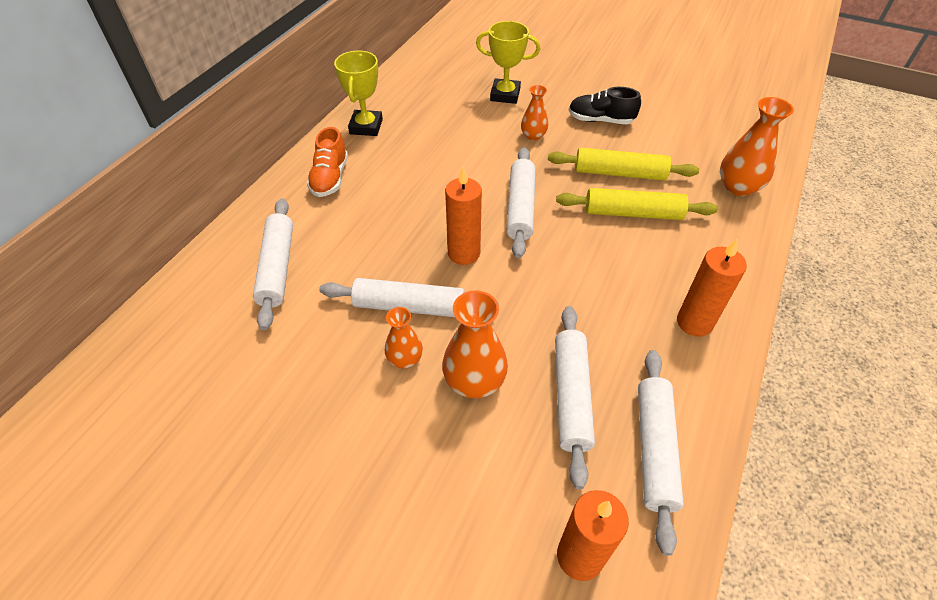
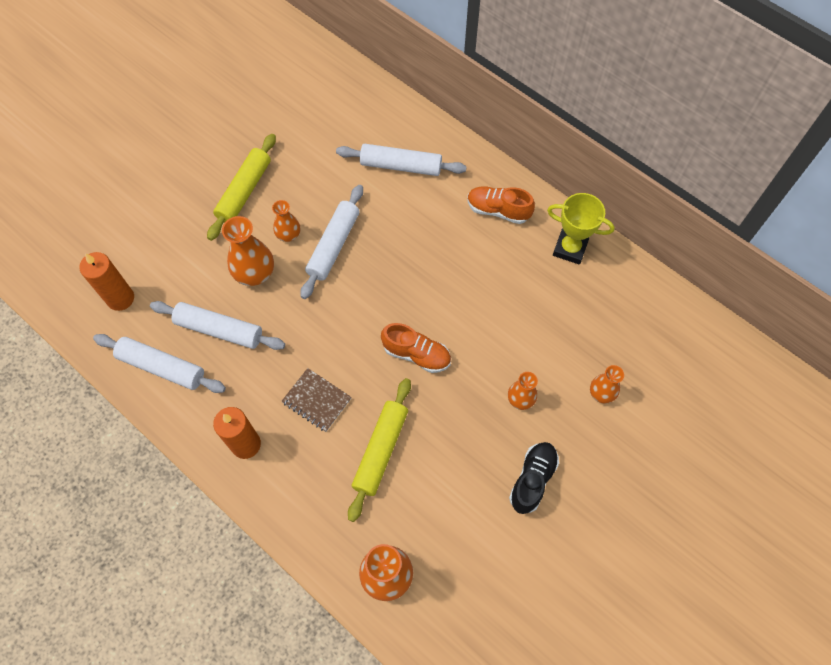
camera: 105 degrees right, 15 degrees up
orange candle [445,167,482,265] -> none
yellow trophy [476,21,540,104] -> orange vase [590,365,624,404]
white rolling pin [506,147,535,258] -> orange shoe [381,323,451,373]
yellow rolling pin [548,148,699,181] -> yellow rolling pin moved to [207,134,276,241]
none -> brown notebook [282,368,351,432]

